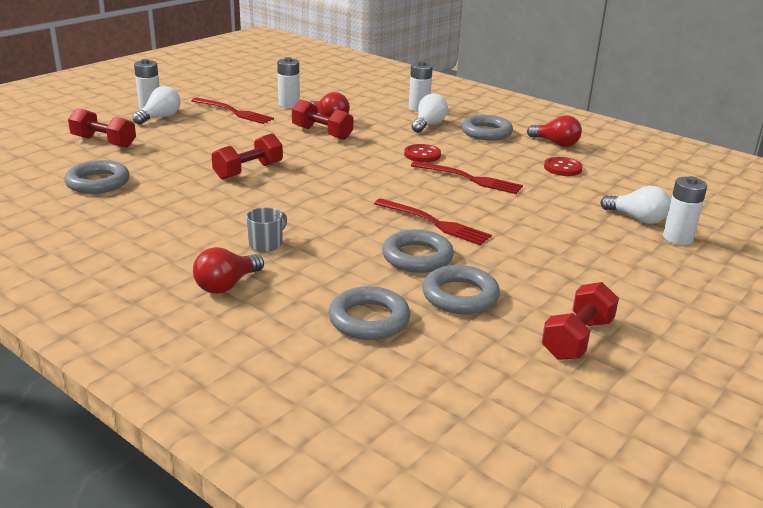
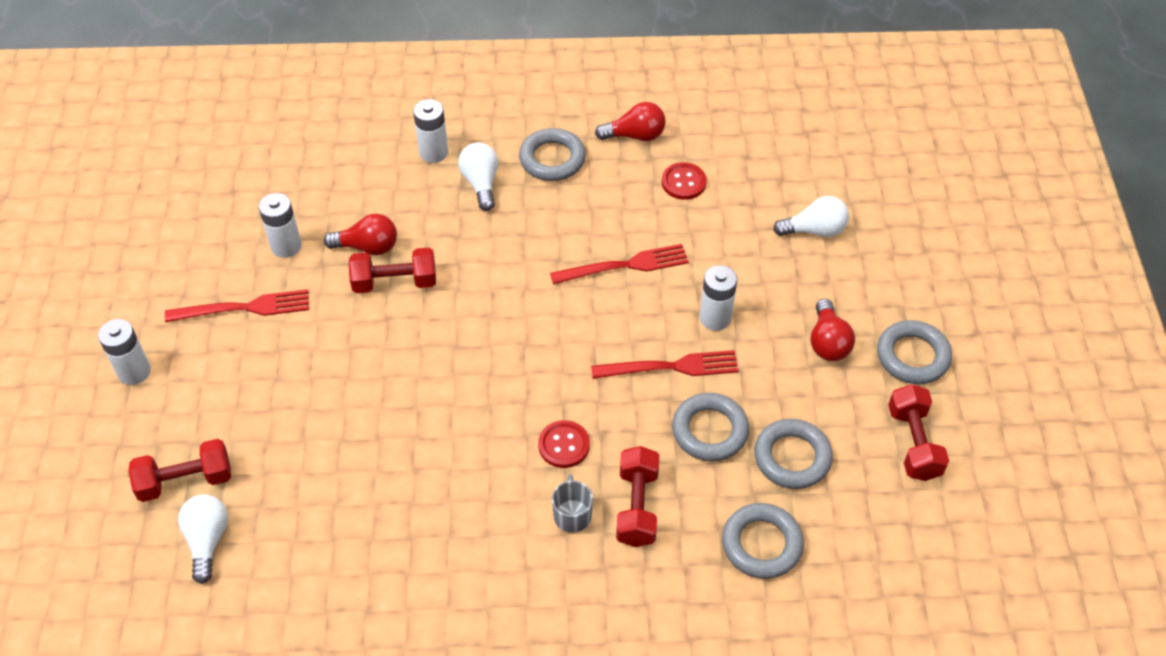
camera: 40 degrees left, 25 degrees up
grey ring [64,160,129,194] -> grey ring moved to [877,320,952,384]
white light bulb [133,86,181,125] -> white light bulb moved to [178,494,228,584]
red light bulb [193,247,264,294] -> red light bulb moved to [810,299,855,361]
red dumbbell [212,134,283,180] -> red dumbbell moved to [616,446,659,547]
red button [404,144,441,162] -> red button moved to [538,420,590,468]
white battery [663,176,707,245] -> white battery moved to [699,265,737,331]

